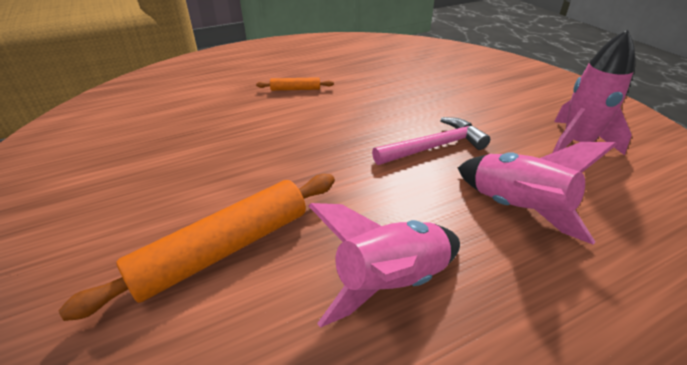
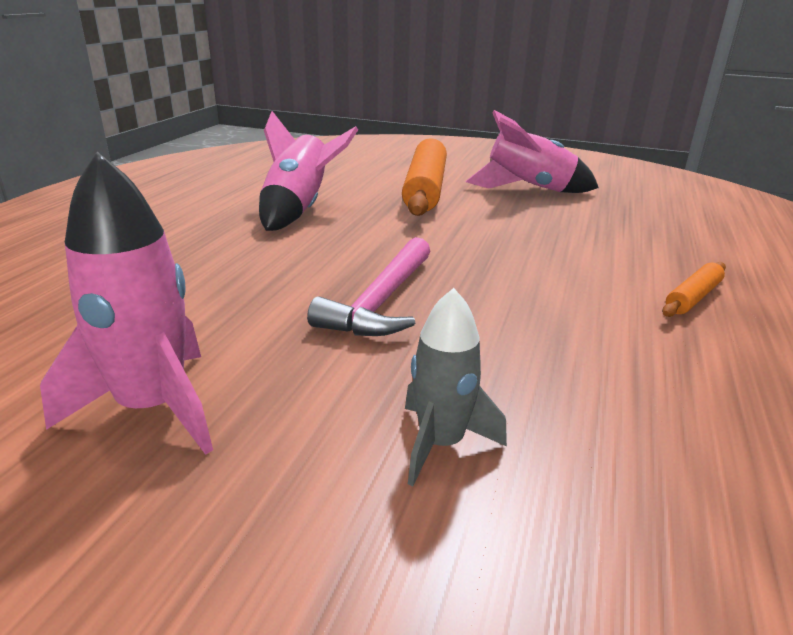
camera: 135 degrees right, 10 degrees down
pink rocket [458,142,617,245] -> pink rocket moved to [465,110,599,193]
none -> grey rocket [405,288,507,486]

